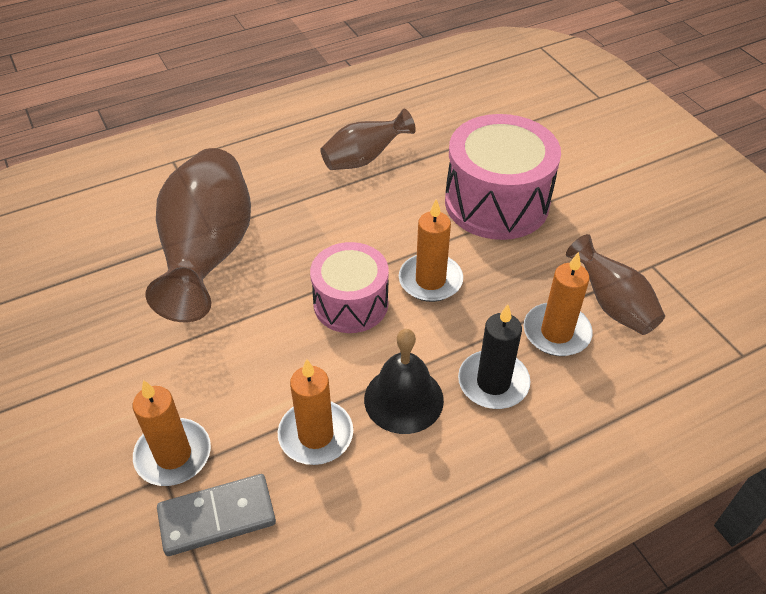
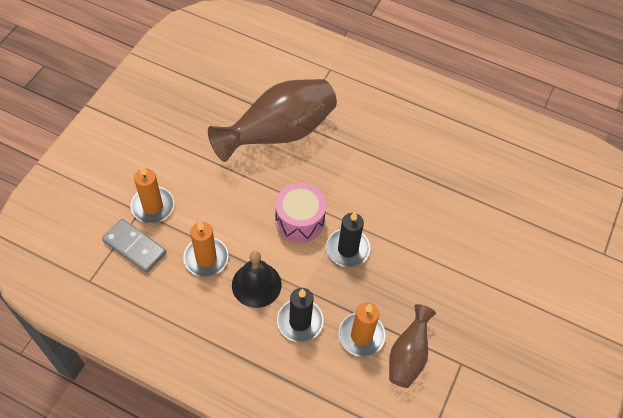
camera: 50 degrees right, 10 degrees up
brown vase [320,109,416,170] -> none
orange candle [399,199,463,302] -> black candle [326,211,370,267]
pink drum [445,114,561,240] -> none

